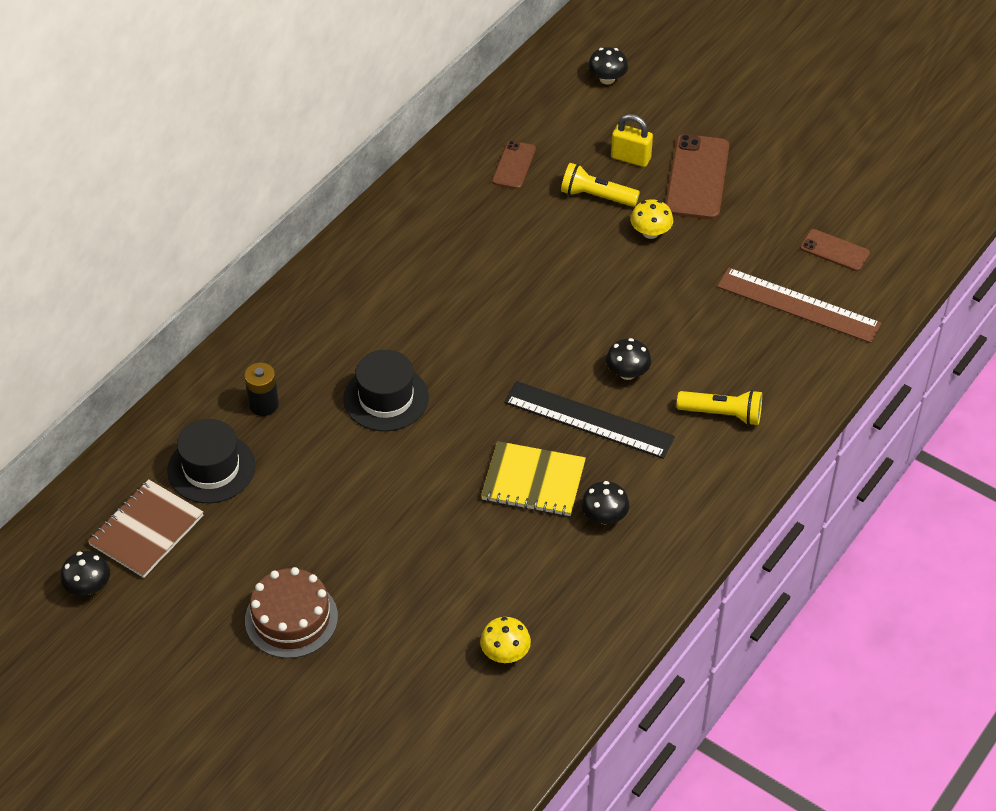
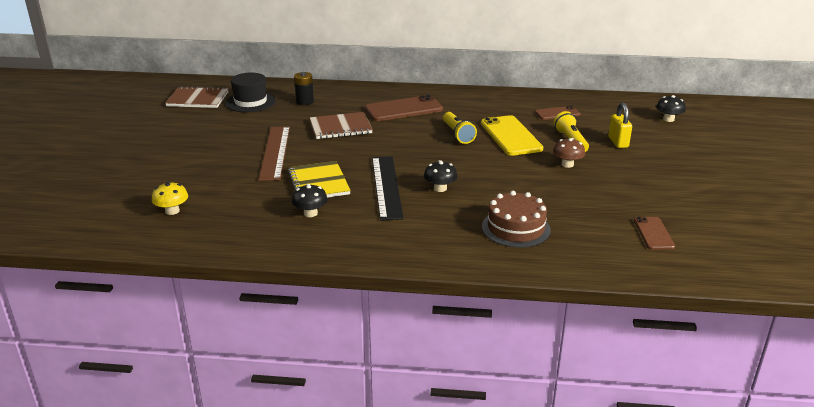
camera: 60 degrees right, 20 degrees down
black mushroom [60,551,110,596] -> none
brown cake [245,567,338,658] -> brown cake moved to [482,191,551,248]
black hat [343,350,429,431] -> brown notebook [310,112,373,139]
yellow mushroom [630,199,673,239] -> brown mushroom [553,138,585,168]
brown phone [666,134,729,220] -> brown phone moved to [365,95,443,121]
yellow flashlight [677,390,762,426] -> yellow flashlight moved to [443,112,477,144]
brown ruler [717,267,882,343] -> brown ruler moved to [259,126,290,181]
none -> yellow phone [481,115,543,156]

